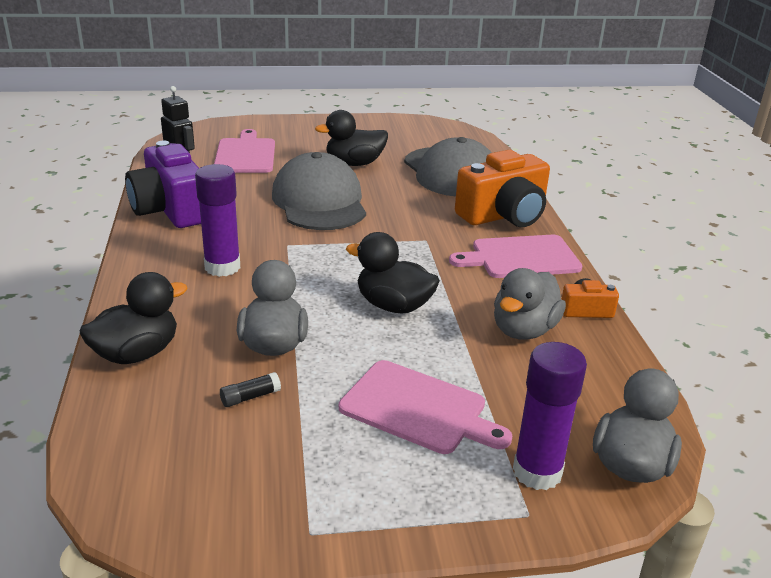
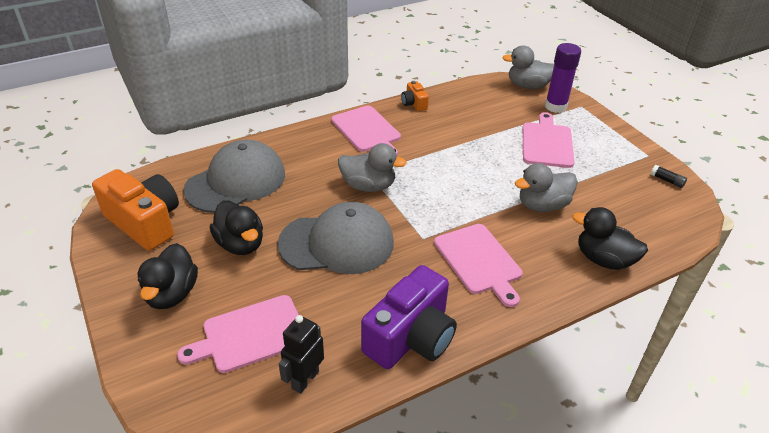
camera: 110 degrees left, 10 degrees up
purple glue stick [195,164,240,277] -> pink cutting board [434,224,523,307]
black glue stick [220,372,281,407] -> black glue stick moved to [651,165,687,188]
grey cap [272,152,366,230] -> grey cap turned 150 degrees counterclockwise [277,202,394,274]
black duck [346,232,440,313] -> black duck moved to [137,243,198,309]
orange camera [455,150,550,227] -> orange camera moved to [92,169,179,251]
grey duck [494,268,566,340] -> grey duck moved to [338,143,407,192]

